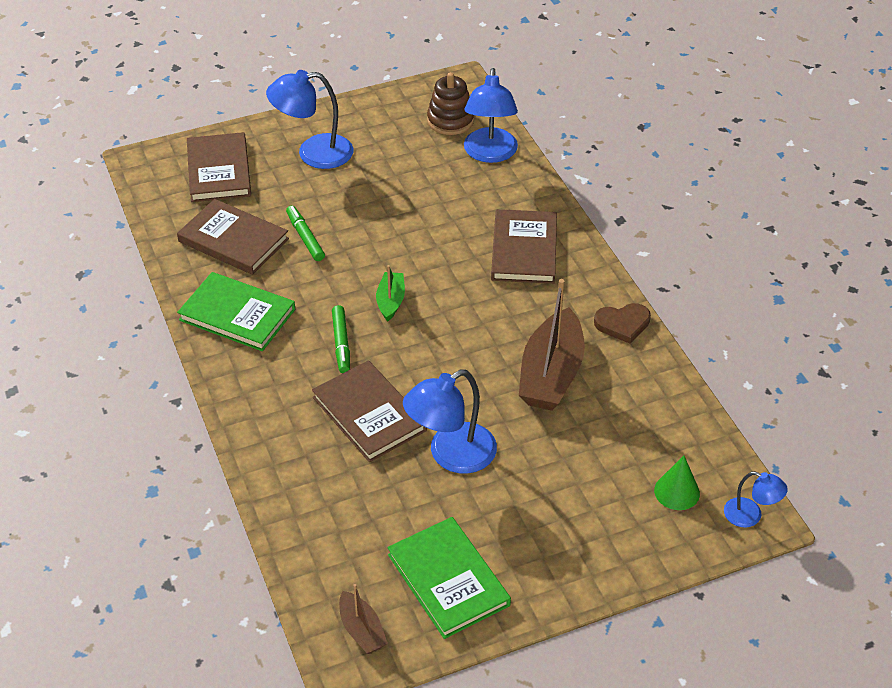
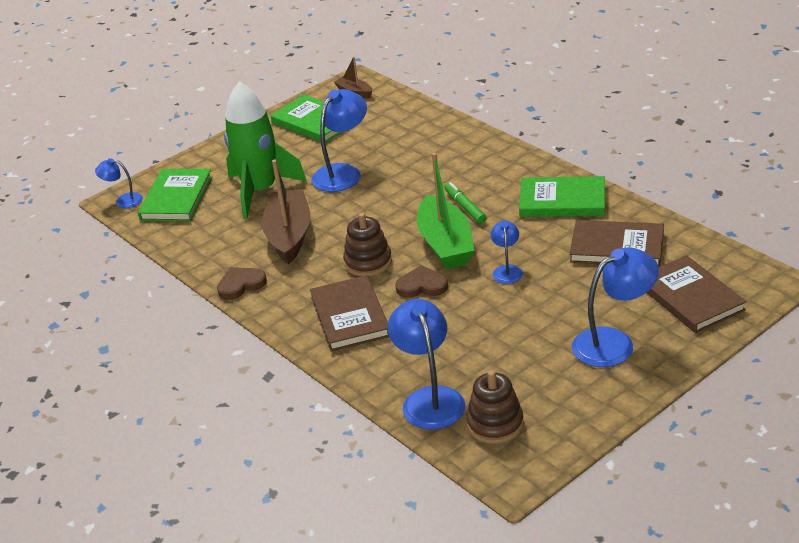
camera: 165 degrees right, 10 degrees down
green marker [286,205,325,261] -> none
brown book [312,360,427,462] -> none
green boat [376,265,405,322] -> green boat [417,153,475,269], size x1.98
green cone [654,455,700,510] -> green book [138,169,213,221]
none -> green rocket [224,81,307,219]
none -> brown stacking toy [343,213,392,276]
none -> brown heart [395,265,448,298]
none -> blue lamp [491,221,523,284]

